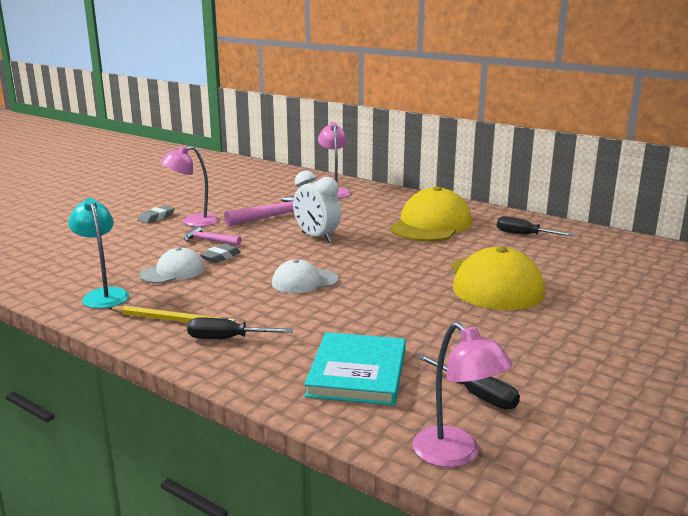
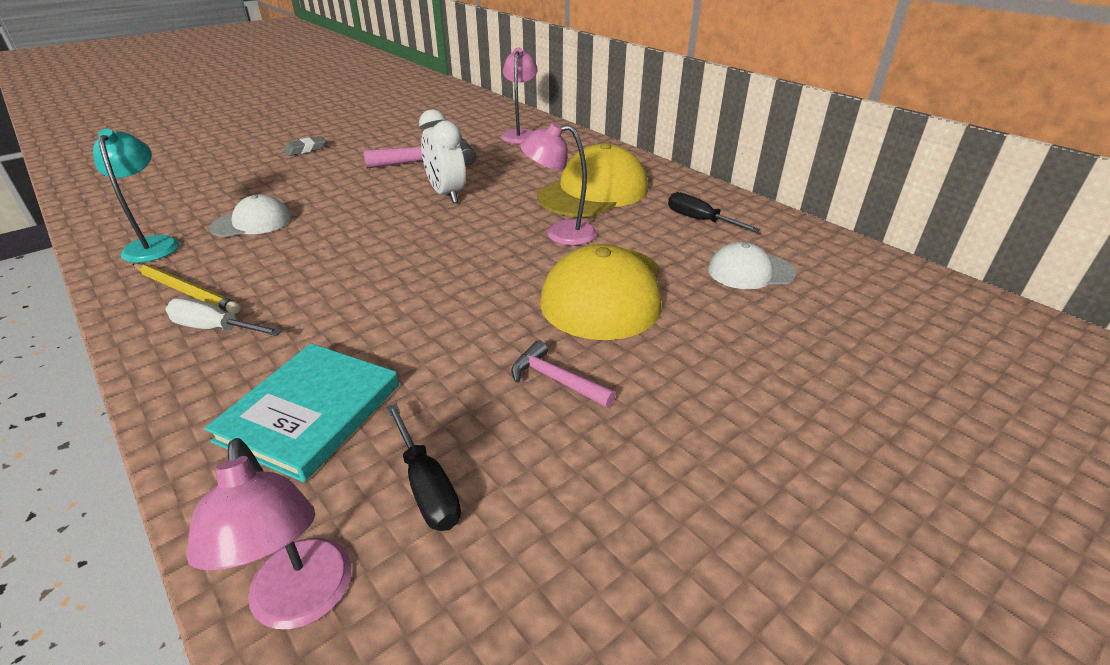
camera: 15 degrees right, 15 degrees up
pink lamp [160,145,219,227] -> pink lamp moved to [520,123,597,245]
pink hammer [184,226,241,246] -> pink hammer moved to [511,340,616,408]
black screwdriver [187,318,293,339] -> white screwdriver [165,298,282,336]
grey eraser [199,244,241,263] -> none
white cap [272,259,339,294] -> white cap moved to [708,242,796,289]

